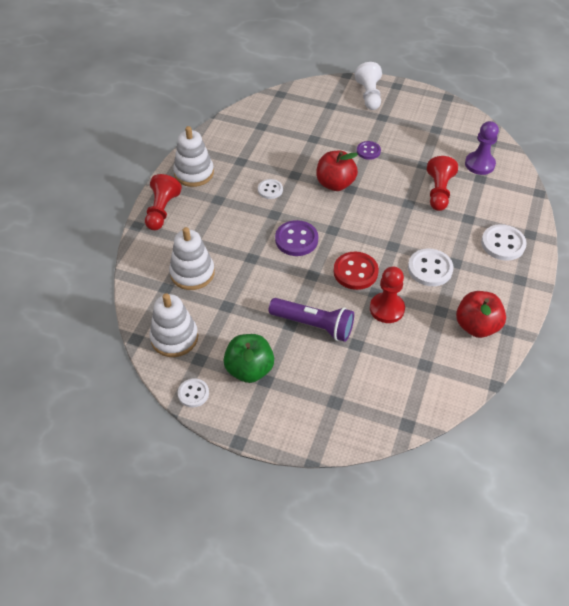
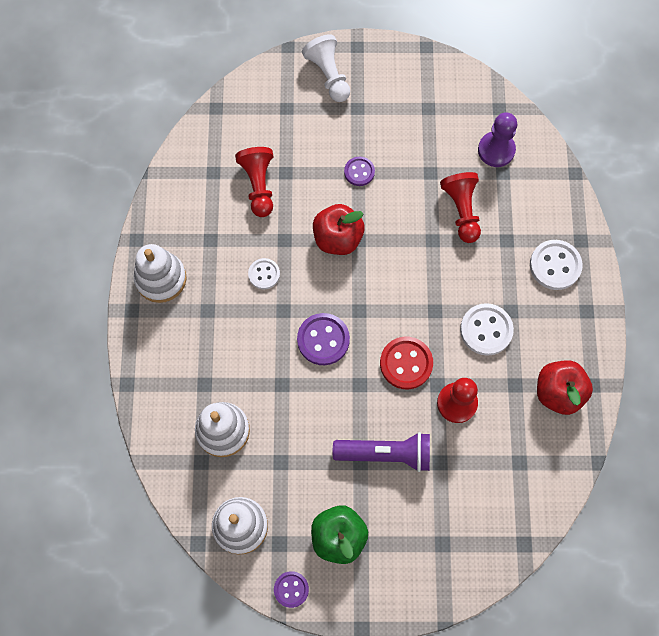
camera: 20 degrees left, 20 degrees up
red pawn [145,174,182,230] -> red pawn moved to [235,147,273,217]
white button [178,378,209,408] -> purple button [274,571,309,608]

